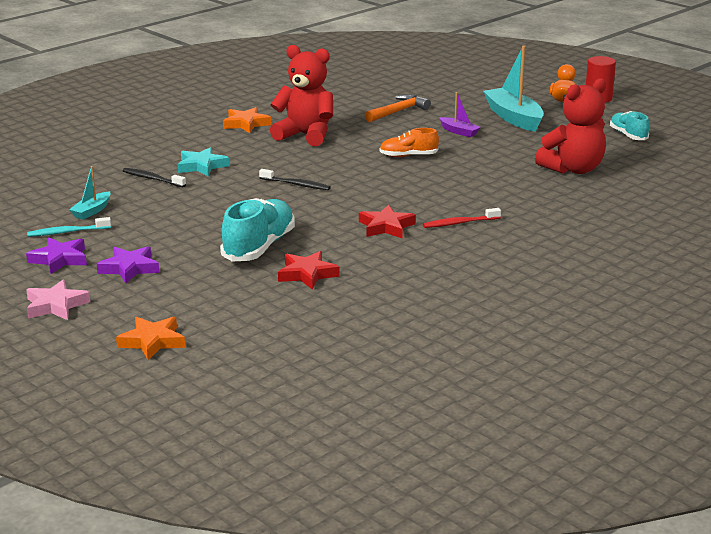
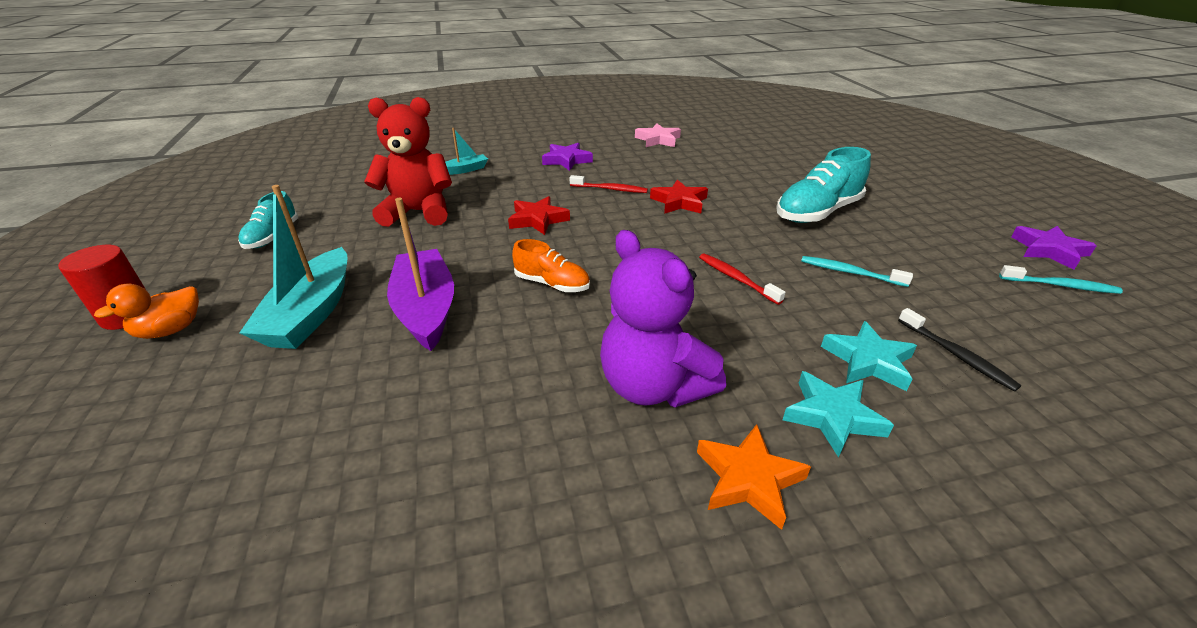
camera: 150 degrees left, 10 degrees up
pink star [26,280,90,320] -> pink star moved to [635,123,681,147]
turquoise boat [69,166,111,220] -> turquoise boat moved to [445,128,488,175]
purple star [97,246,159,283] -> purple star moved to [542,143,593,171]
orange star [116,317,185,360] -> none
black toothbrush [259,169,331,190] -> red toothbrush [699,253,786,305]
red teddy bear [270,45,333,146] -> purple teddy bear [600,230,726,408]
red star [278,251,340,290] -> red star moved to [508,196,570,235]
orange hammer [365,94,431,122] -> none
purple boat [439,92,481,137] -> purple boat [387,198,454,351], size x1.96
none -> turquoise star [783,371,894,458]
none -> turquoise toothbrush [801,256,913,287]

